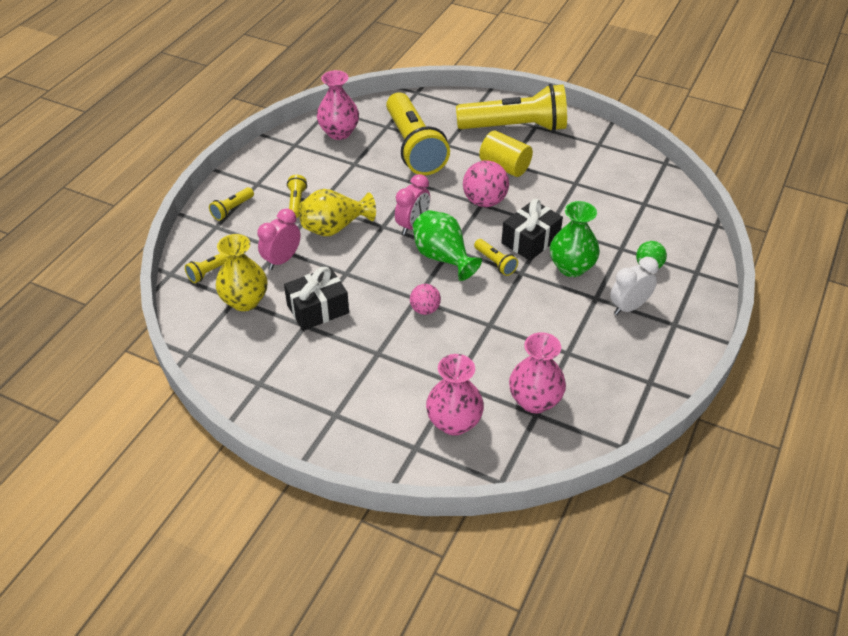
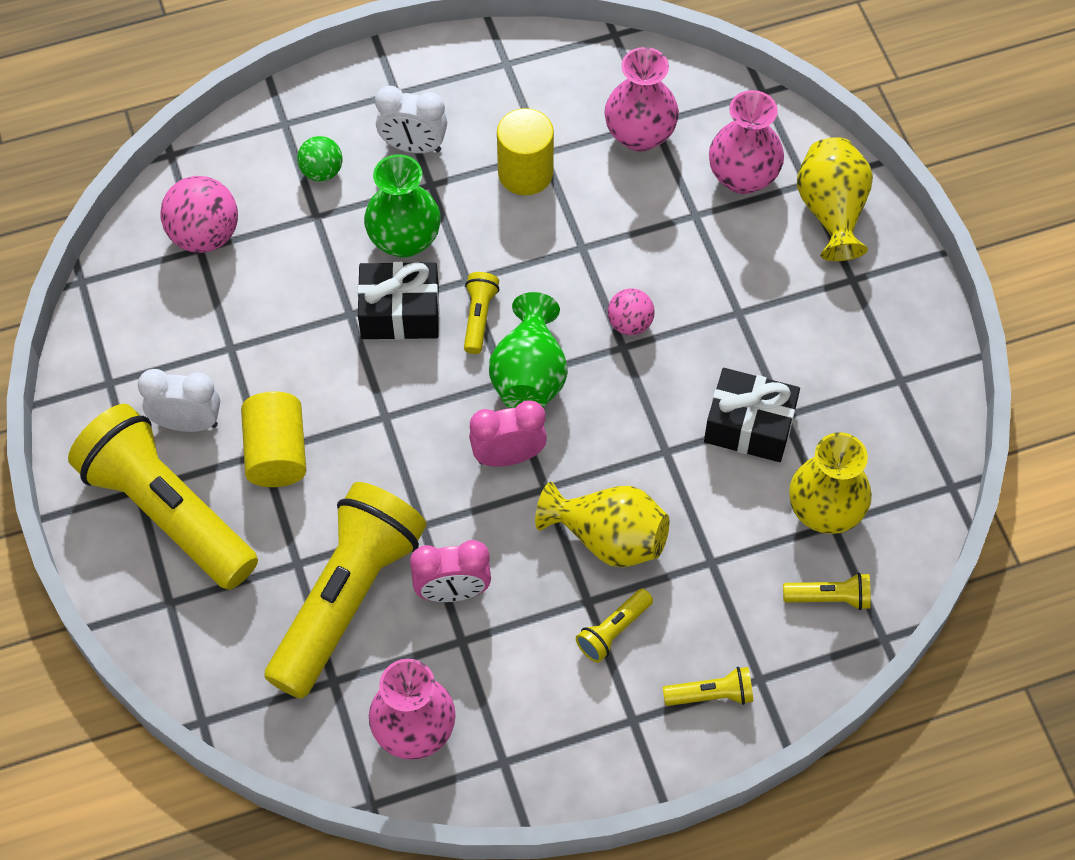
camera: 135 degrees left, 15 degrees up
pink clock [257,208,301,270] -> pink clock moved to [410,540,491,602]
pink ball [463,160,509,207] -> pink ball moved to [160,176,238,253]
none -> white clock [138,369,220,432]
none -> yellow cylinder [497,108,554,195]
none -> yellow vase [797,137,873,261]

